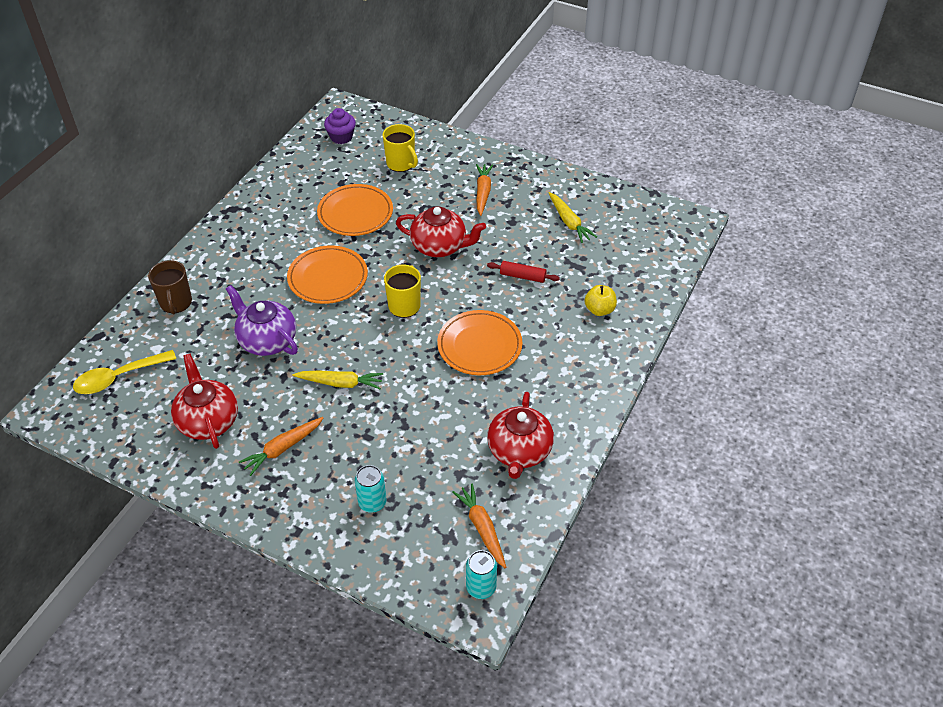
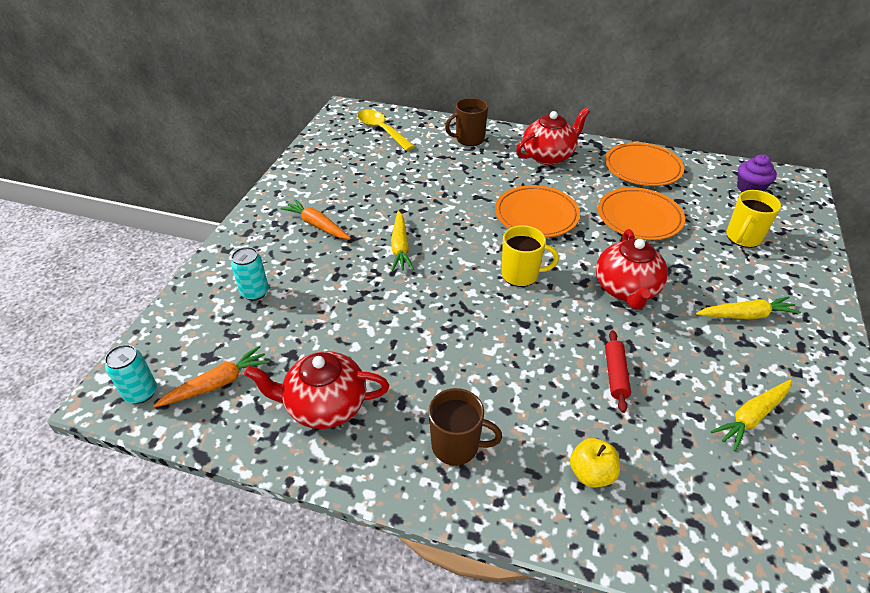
camera: 80 degrees right, 5 degrees down
red teapot [171,354,238,449] -> red teapot moved to [516,108,590,165]
purple teapot [226,285,298,356] -> none
orange plate [437,310,522,375] -> orange plate moved to [605,142,684,186]
orange carrot [476,164,493,216] -> yellow carrot [696,296,801,319]
none -> brown mug [428,388,502,466]

